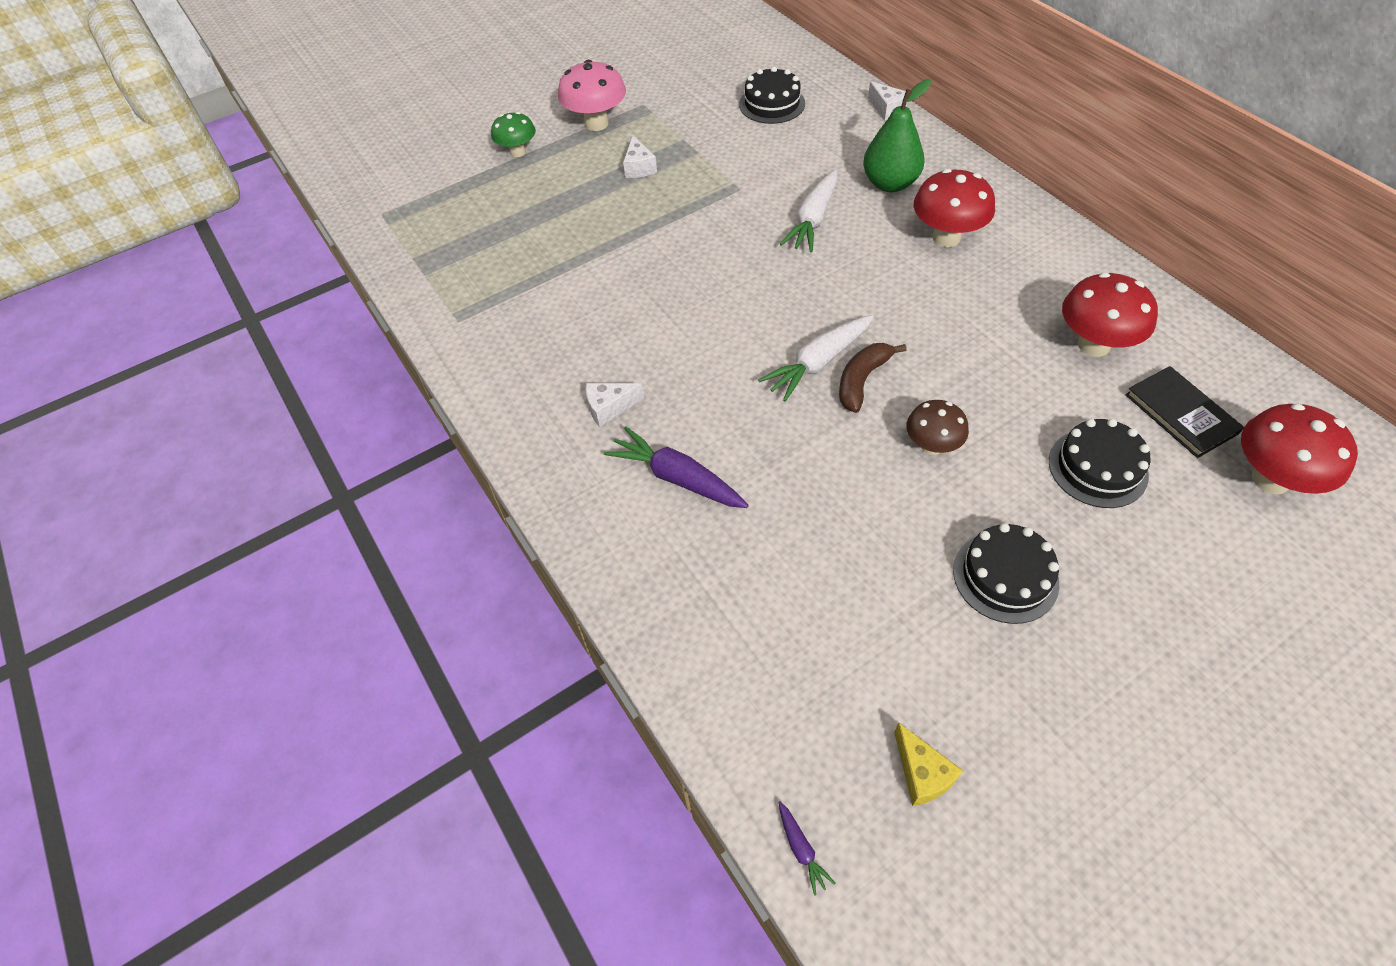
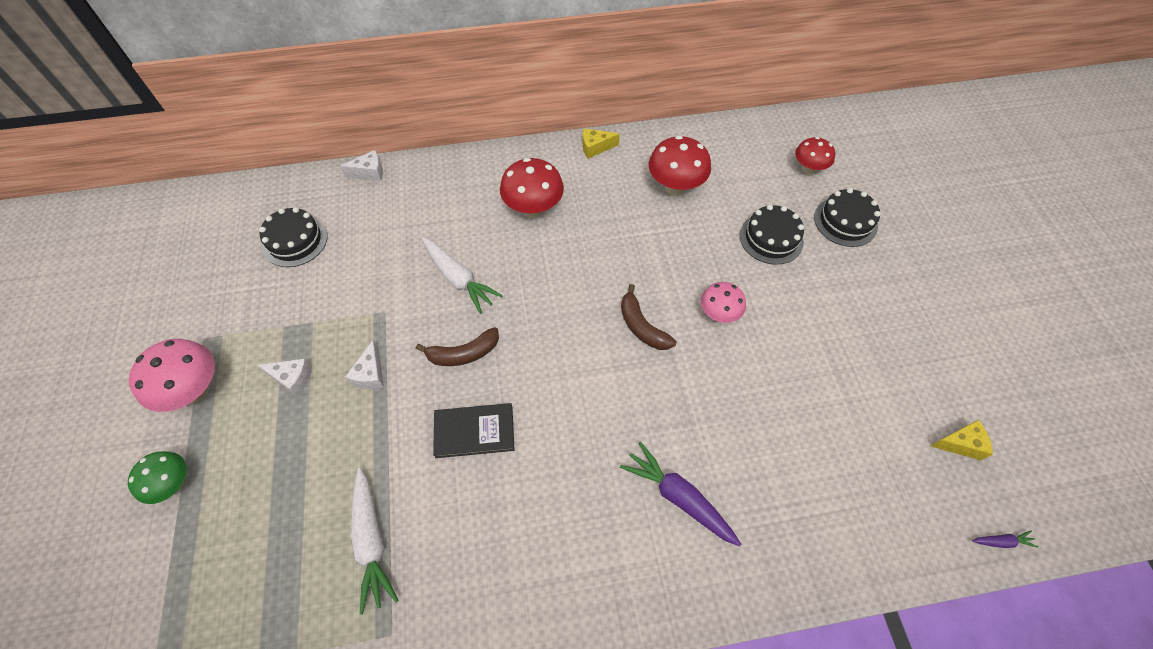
camera: 70 degrees left, 5 degrees up
white cheese [586,383,644,427] -> white cheese moved to [345,340,384,389]
purple carrot [604,426,749,508] -> purple carrot turned 75 degrees clockwise [620,442,741,546]
white carrot [758,315,874,402] -> white carrot moved to [351,468,399,615]
green pear [863,79,931,192] -> none
brown mushroom [906,400,969,455] -> pink mushroom [701,282,746,323]
black cake [953,523,1059,624] -> black cake moved to [814,188,881,247]
black book [1125,366,1244,458] -> black book moved to [433,403,515,458]
red mushroom [1241,403,1358,494] -> red mushroom [795,137,835,174], size x0.64
none -> brown banana [416,327,499,366]
none -> yellow cheese [583,128,620,159]

